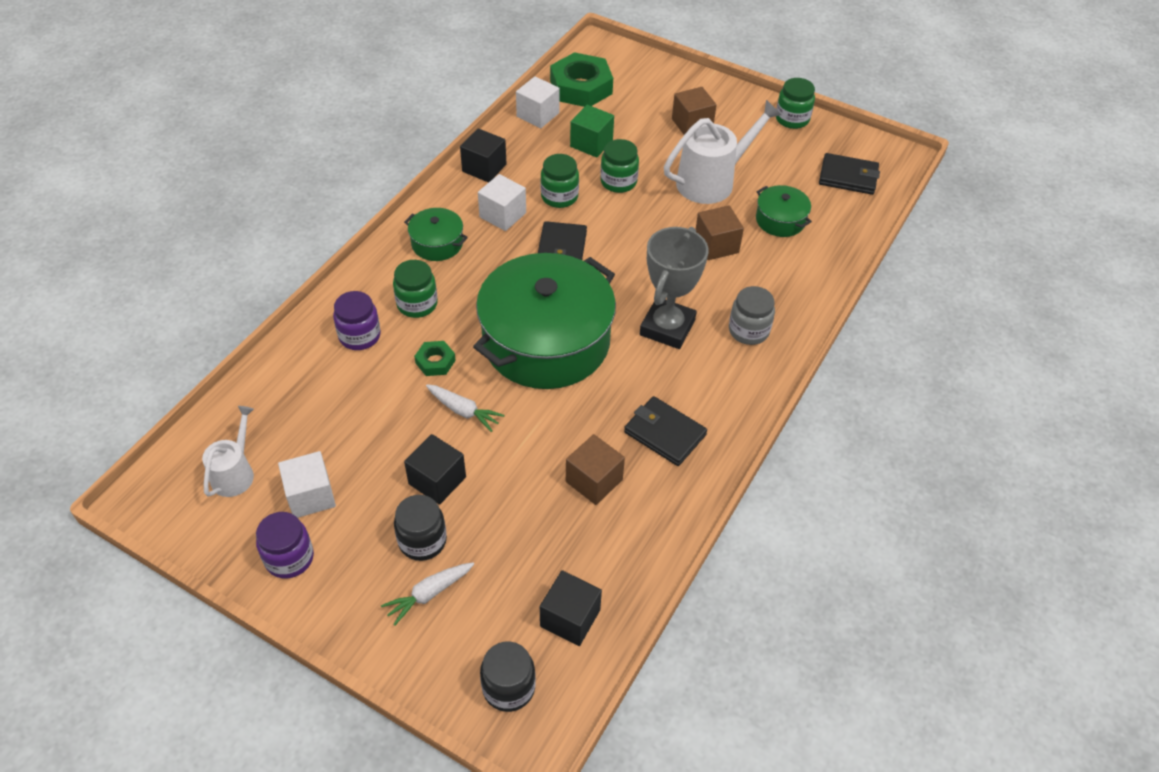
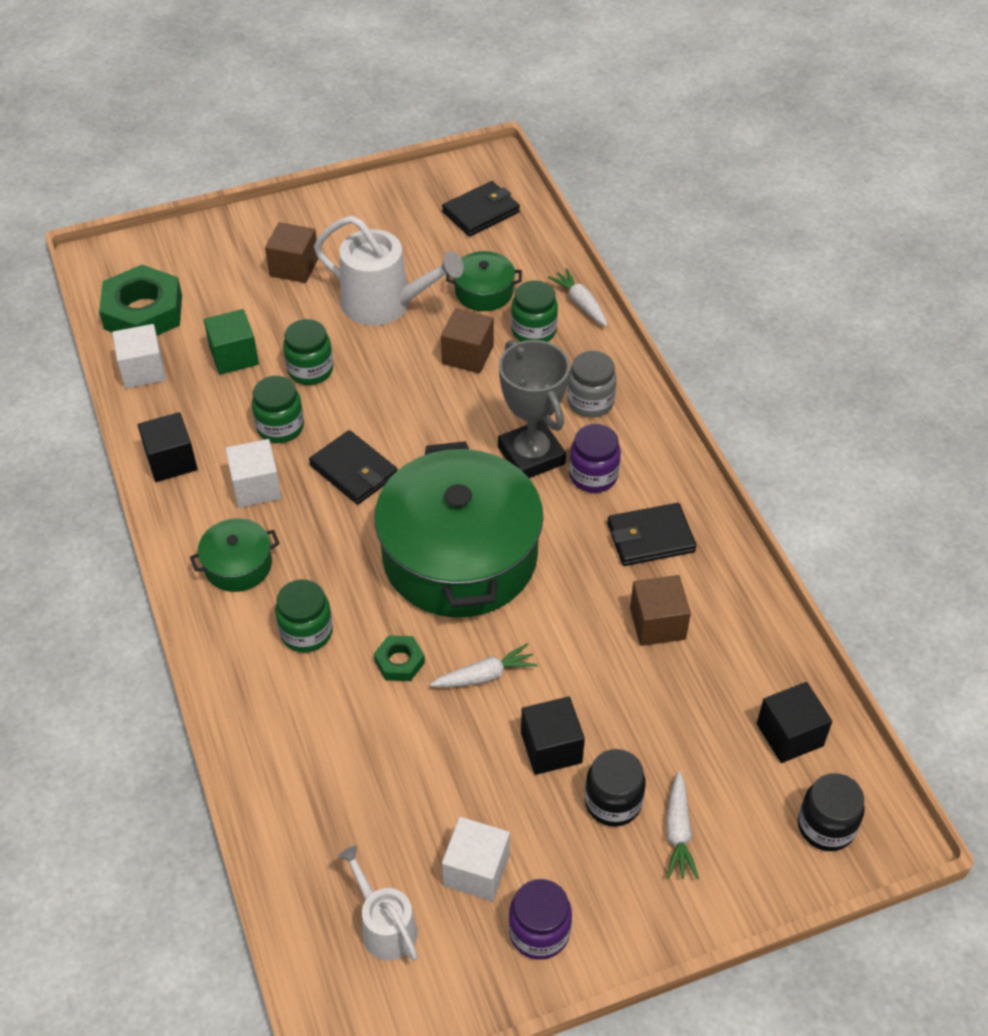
camera: 50 degrees left, 0 degrees up
purple jar [333,291,381,350] -> purple jar moved to [569,424,621,493]
white watering can [664,100,781,204] -> white watering can turned 105 degrees clockwise [314,216,464,326]
green jar [776,78,815,129] -> green jar moved to [511,280,558,342]
none -> white carrot [548,268,608,326]

